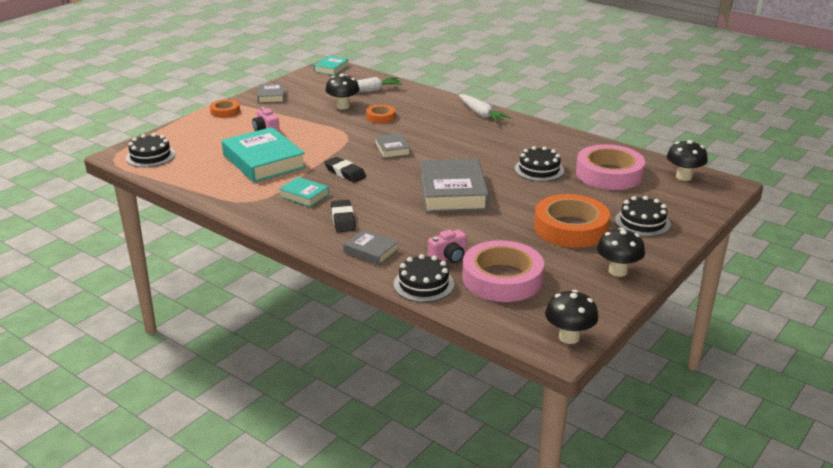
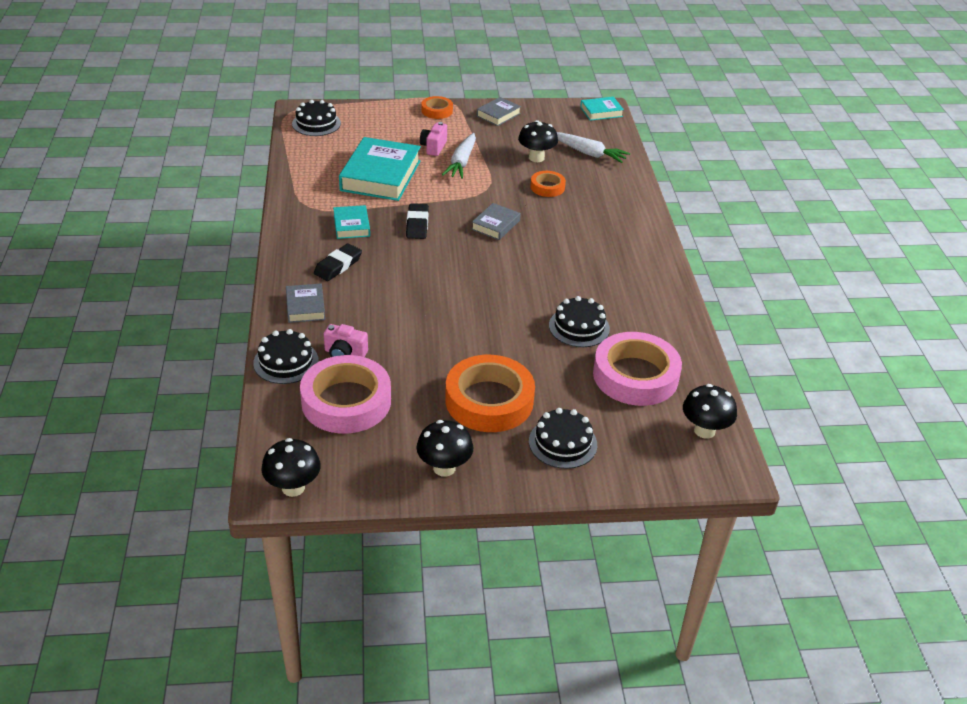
camera: 45 degrees right, 10 degrees up
grey book [420,158,489,212] -> none
white carrot [458,94,511,123] -> white carrot moved to [442,133,476,179]

